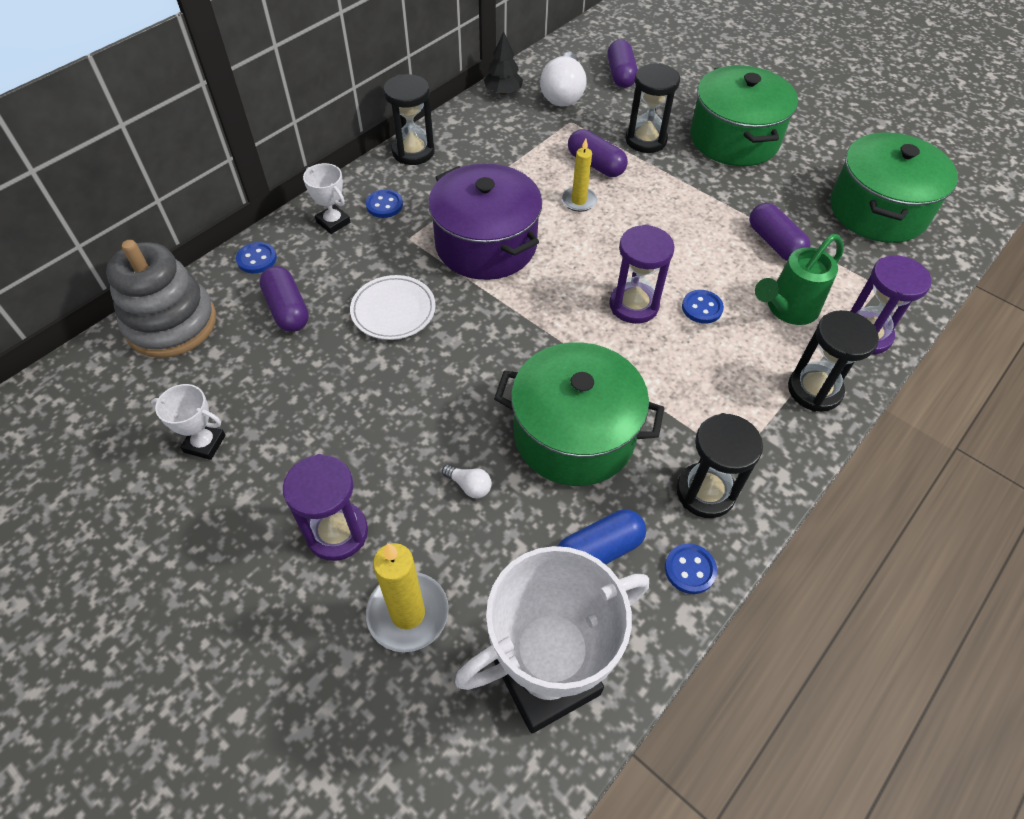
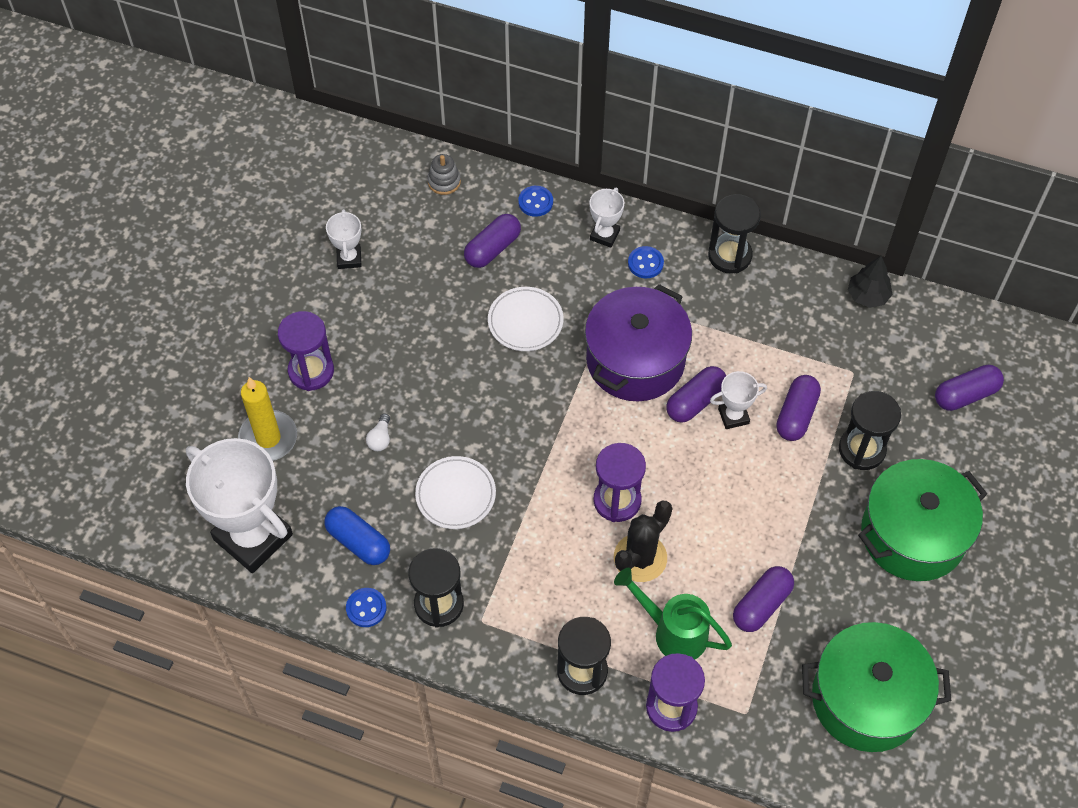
camera: 70 degrees right, 5 degrees up
grey stacking toy [106,240,216,358] -> grey stacking toy [427,154,461,195], size x0.45
green pot [494,342,664,486] -> white plate [415,456,496,529]
white light bulb [540,52,586,106] -> none
yellow candle [561,139,597,212] -> white trophy [710,371,767,429]
blue button [682,290,724,324] -> black cactus [614,501,672,582]
none -> purple capsule [666,366,726,423]

